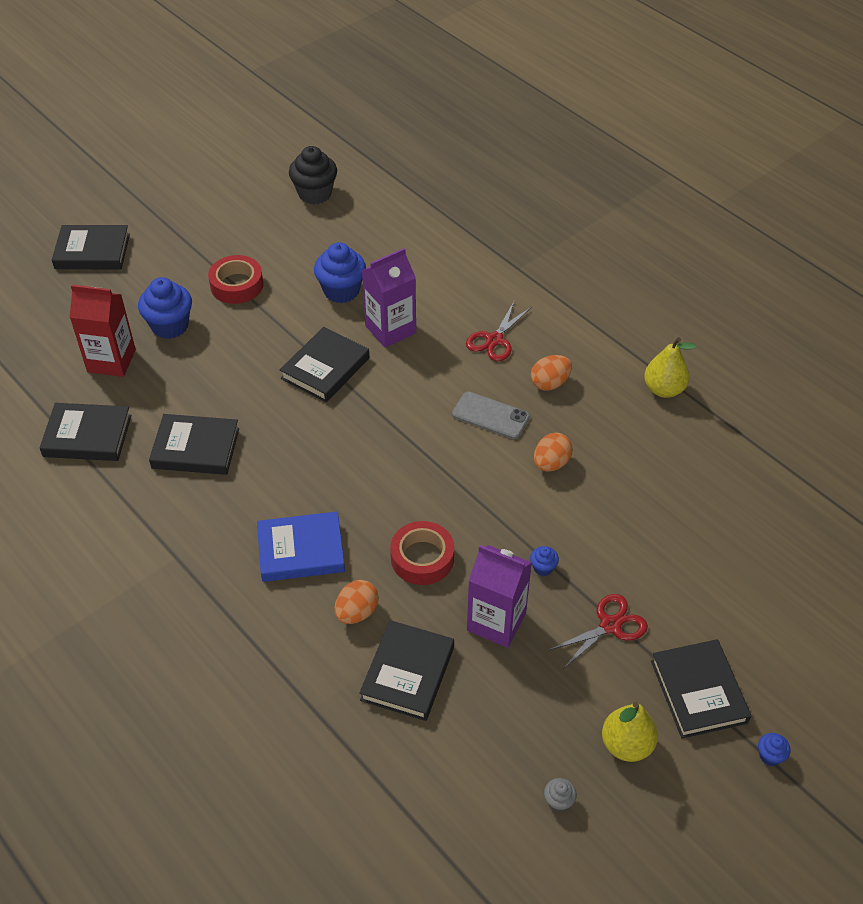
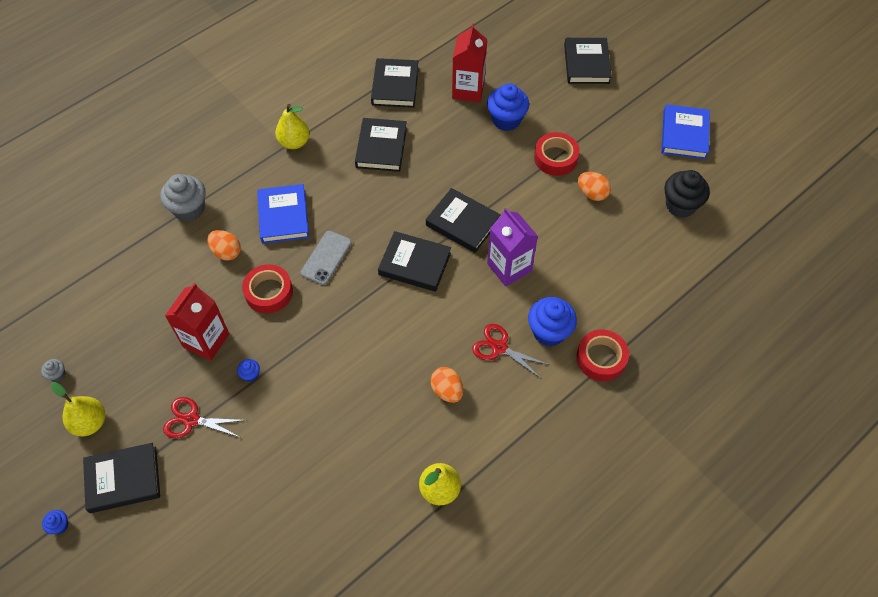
camera: 90 degrees right, 10 degrees up
blue cupcake [314,242,366,303] -> blue cupcake moved to [528,297,577,346]
black book [359,620,454,721] -> black book moved to [378,231,451,292]
grey phone [452,392,530,439] -> grey phone moved to [301,231,352,285]
purple carton [467,545,532,648] -> red carton [165,283,229,361]
orange egg [534,433,573,472] -> orange egg moved to [578,172,611,201]
red scissors [549,594,648,669] -> red scissors turned 135 degrees clockwise [163,397,246,438]
none -> grey cupcake [160,174,206,222]
none -> yellow pear [275,104,310,149]
none -> red tape [577,330,629,381]
none -> blue book [661,104,710,159]

